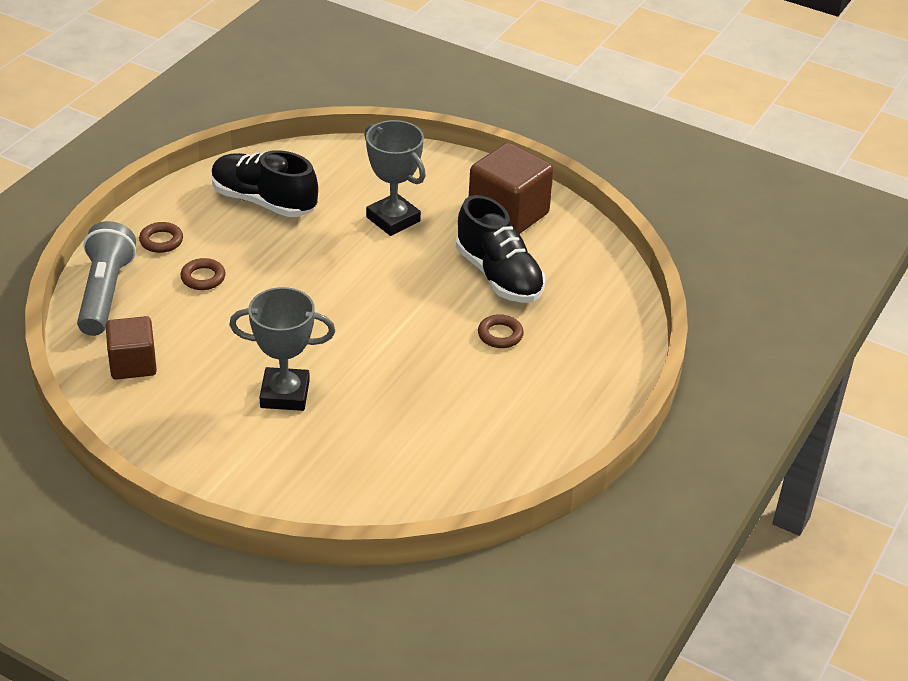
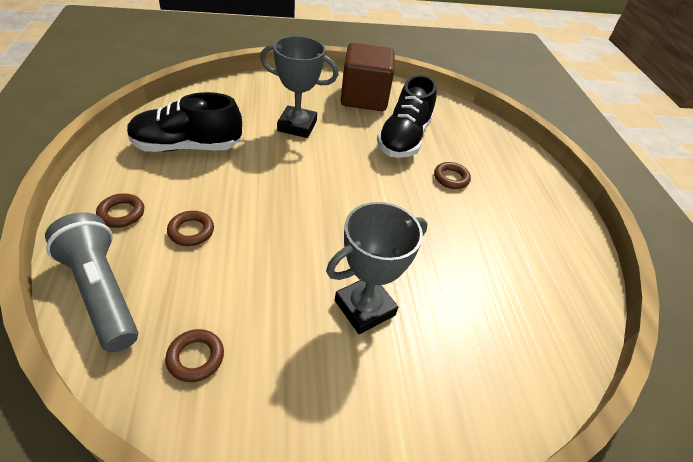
camera: 40 degrees left, 5 degrees up
brown cube [106,316,157,380] -> brown ring [165,329,224,382]
black shoe [456,195,545,303] -> black shoe turned 90 degrees clockwise [377,75,437,158]

